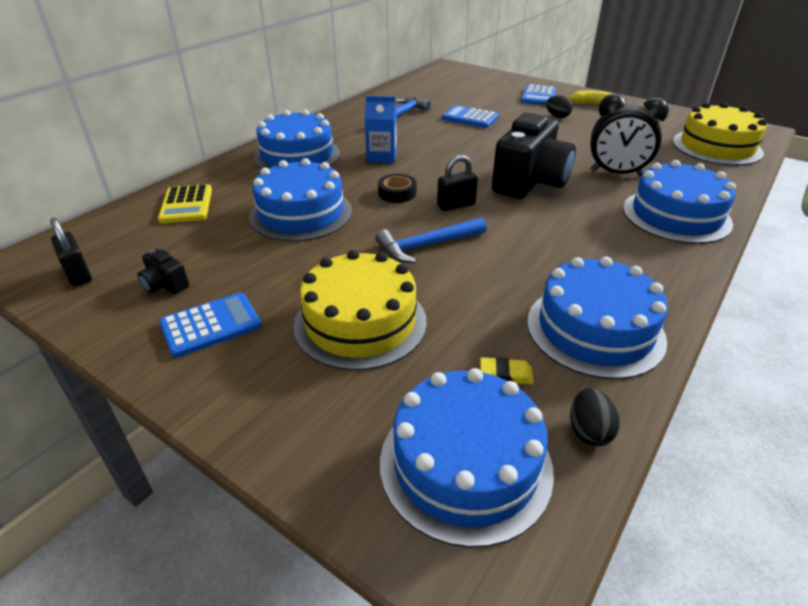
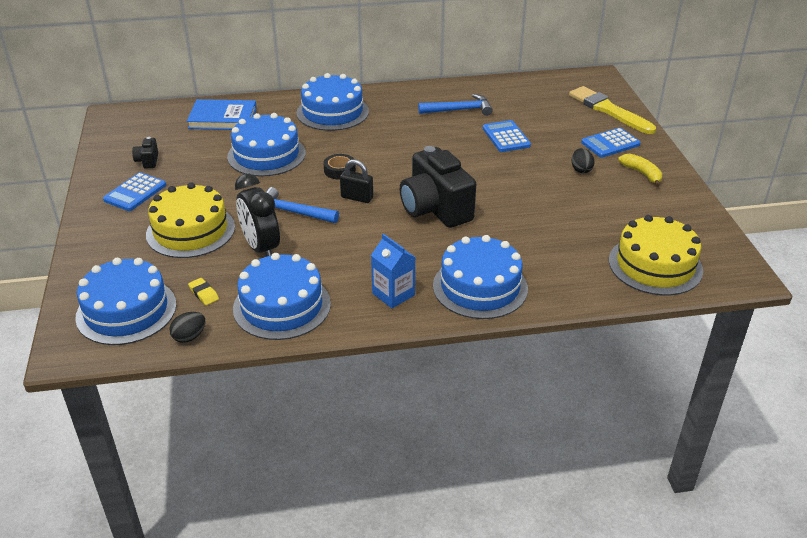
camera: 45 degrees right, 0 degrees up
black padlock [50,218,92,287] -> none
yellow calculator [158,184,212,224] -> blue book [187,99,257,130]
blue calculator [159,292,262,358] -> blue calculator turned 105 degrees clockwise [103,172,166,211]
blue carton [365,96,397,163] -> blue carton moved to [371,234,416,308]
black camera [492,112,576,199] -> black camera turned 75 degrees clockwise [400,146,476,228]
black clock [590,94,669,177] -> black clock moved to [235,174,280,257]
none -> yellow brush [569,86,656,134]

